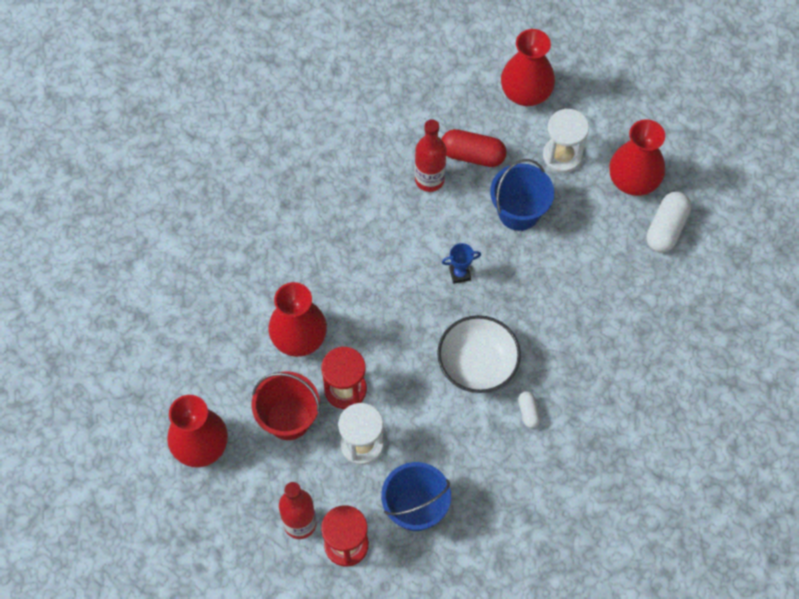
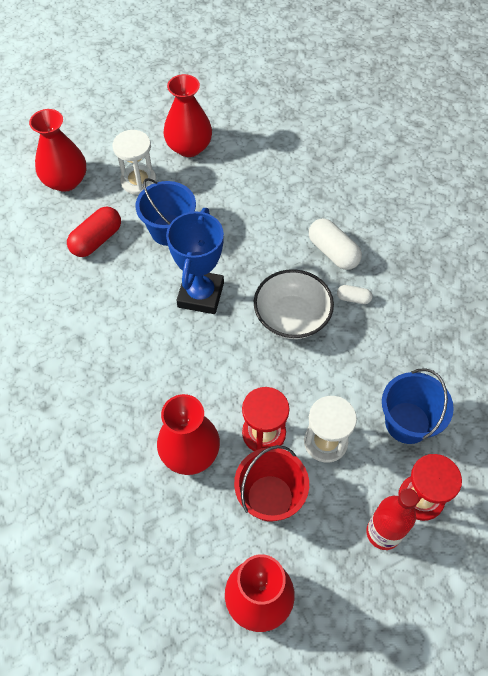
camera: 65 degrees left, 5 degrees down
red bottle [415,119,446,192] -> none
blue trophy [442,243,481,284] -> blue trophy [166,208,224,314], size x2.25
white capsule [647,192,691,253] -> white capsule moved to [309,218,362,270]

